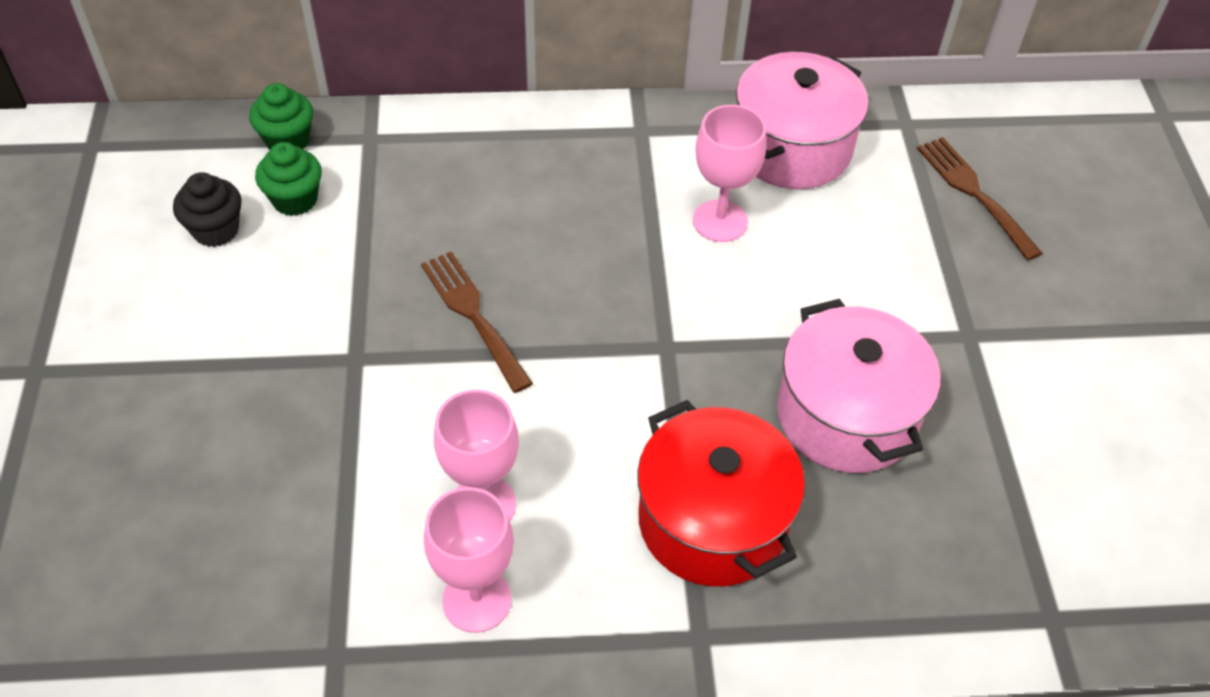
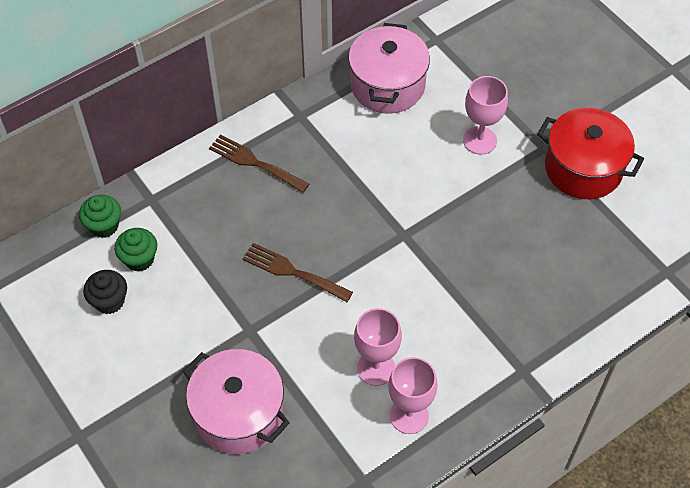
camera: 30 degrees left, 5 degrees up
red pot [637,400,805,586] -> red pot moved to [537,108,644,199]
pink goblet [693,105,767,242] -> pink goblet moved to [463,76,508,155]
pink pot [777,299,941,473] -> pink pot moved to [183,349,290,454]
brown fork [917,137,1043,261] -> brown fork moved to [209,134,309,193]

